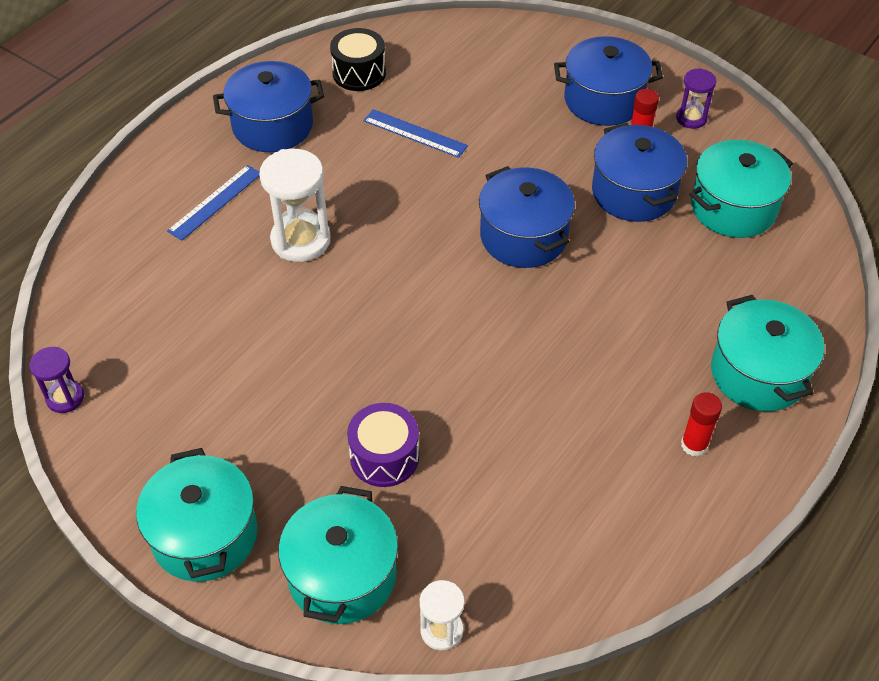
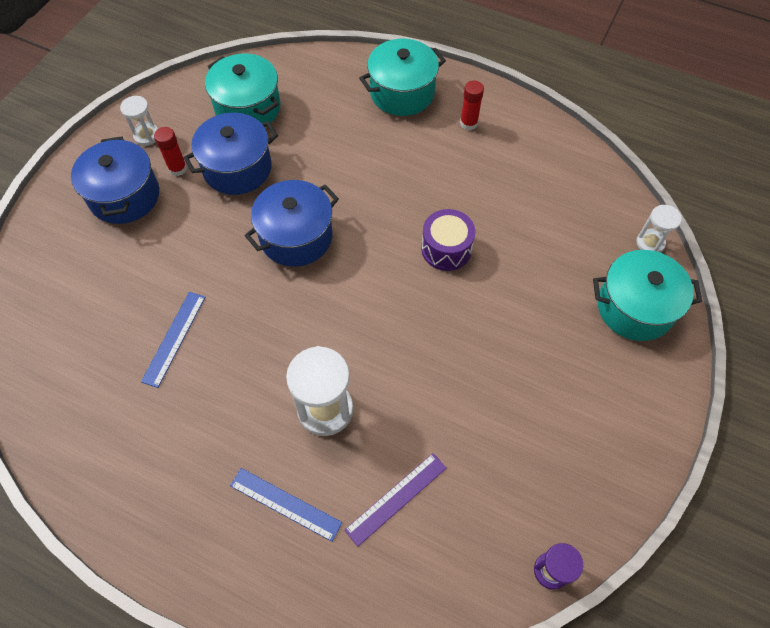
camera: 100 degrees left, 10 degrees up
turquoise pot [136,448,258,582] -> none
blue pot [213,61,324,152] -> none
black drum [330,28,386,91] -> none
purple drum [347,403,419,487] -> purple drum moved to [421,209,475,271]
purple hourglass [676,68,716,129] -> white hourglass [120,96,158,146]
none -> purple ruler [344,453,446,547]

